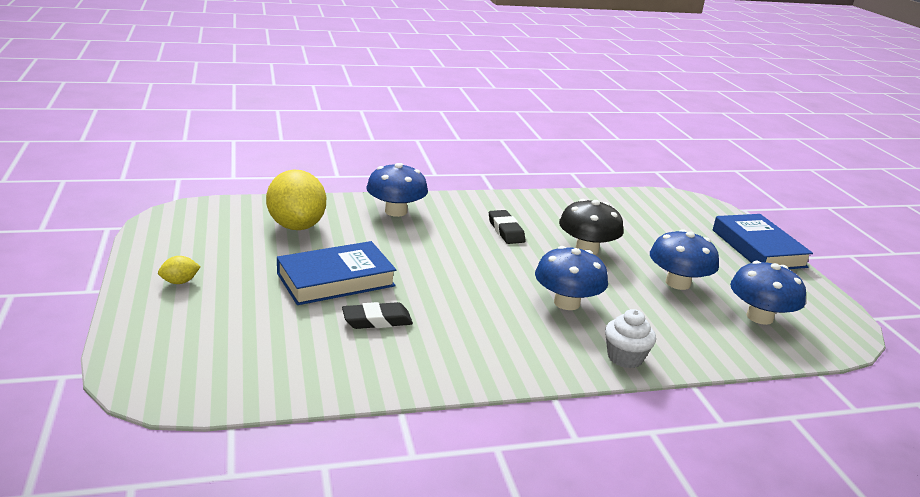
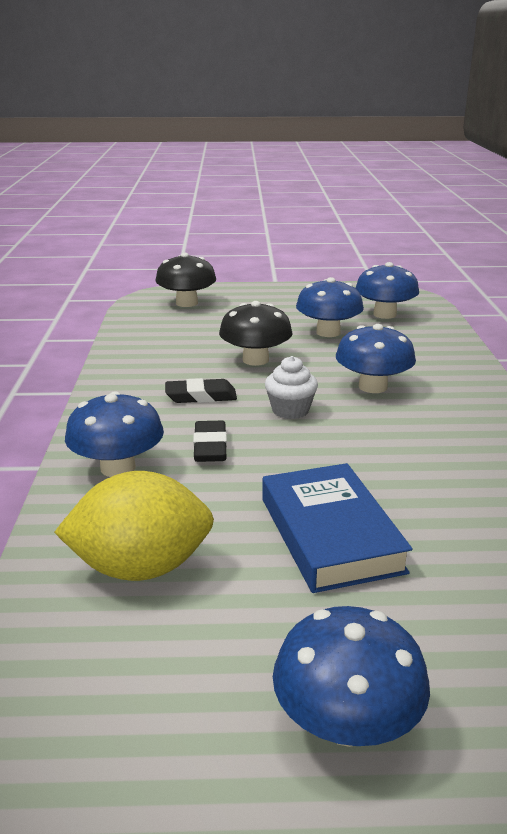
camera: 75 degrees left, 0 degrees up
yellow lemon [158,256,201,284] -> blue mushroom [273,606,430,747]
black eraser [342,302,413,329] -> black eraser moved to [193,421,227,462]
white cupcake [605,309,656,368] -> white cupcake moved to [265,356,318,419]
blue book [713,214,813,269] -> none
none -> black mushroom [155,253,216,307]

